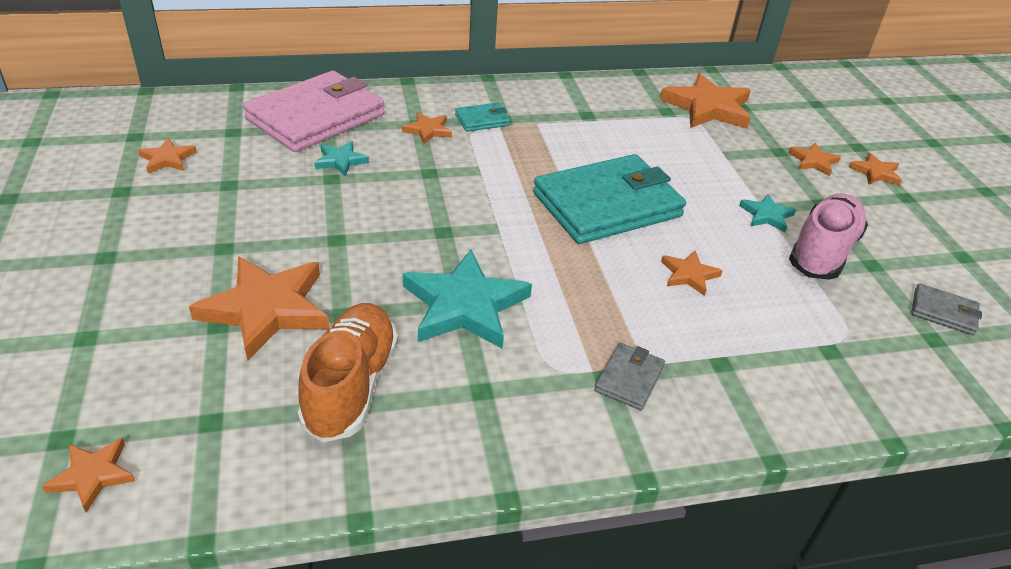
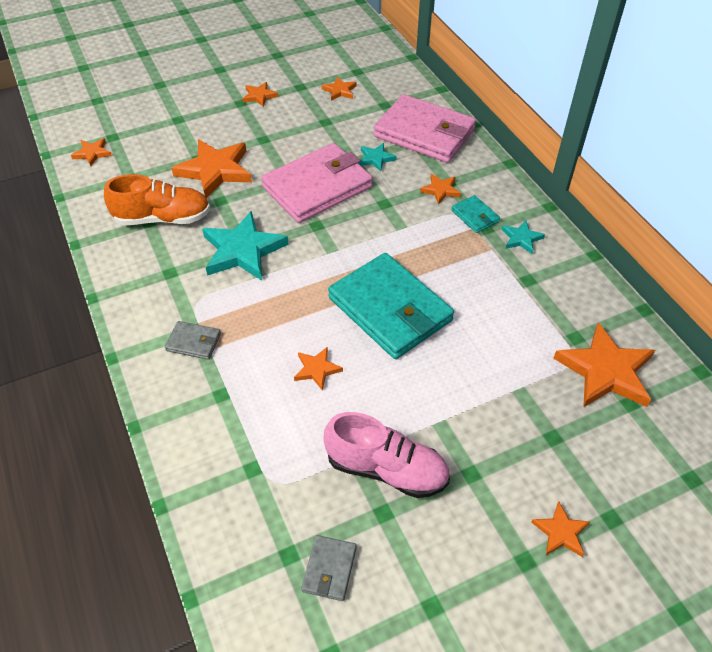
camera: 80 degrees right, 10 degrees up
turquoise star [739,194,796,232] -> turquoise star moved to [502,220,545,254]
orange star [788,143,841,176] -> orange star moved to [243,82,278,107]
none -> pink wallet [261,143,373,223]

